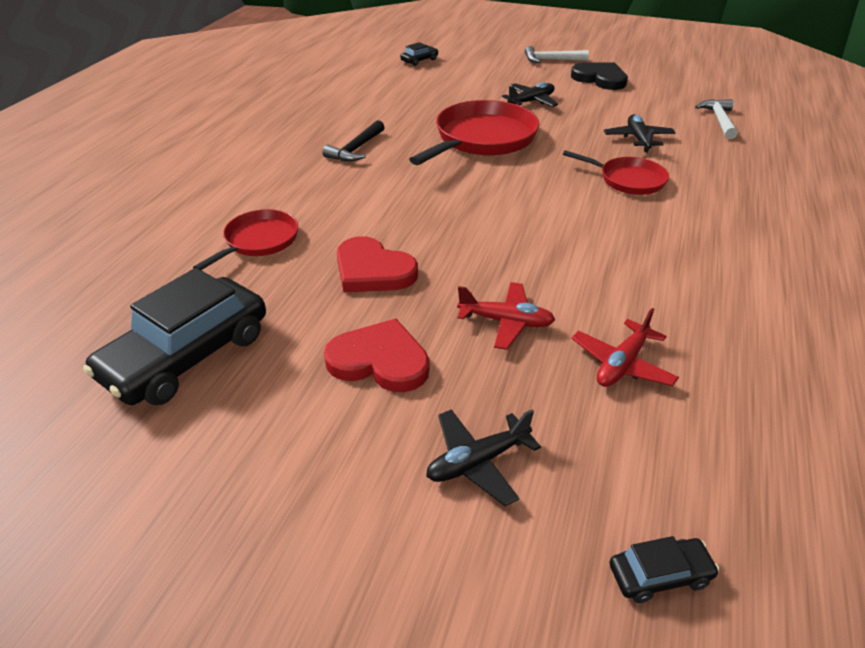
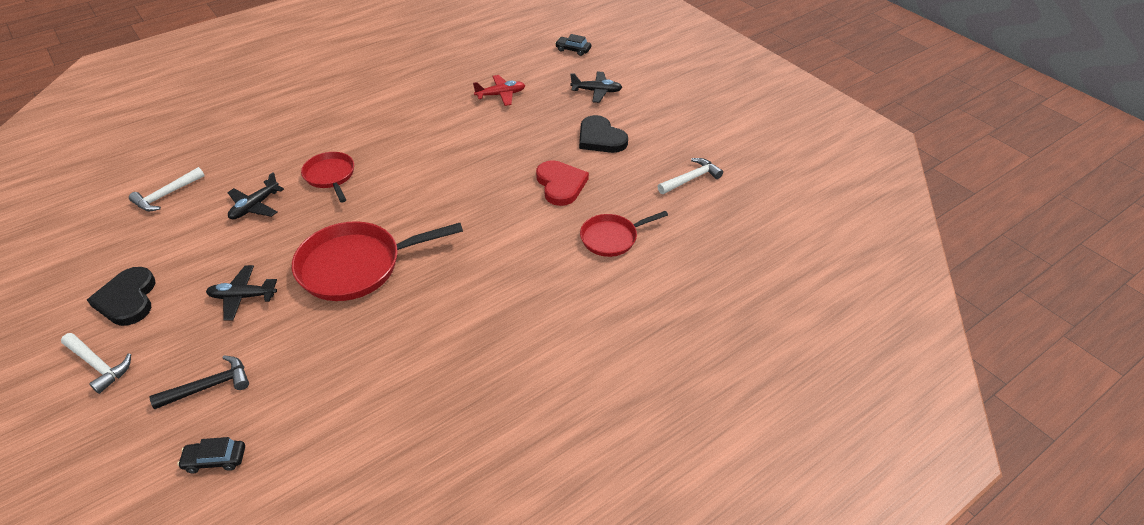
camera: 145 degrees left, 5 degrees up
black car [83,268,266,405] -> white hammer [658,158,723,194]
black hammer [323,120,385,162] -> black hammer moved to [150,355,249,409]
red heart [324,319,429,392] -> black heart [579,115,628,153]
red plane [457,282,555,350] -> none

